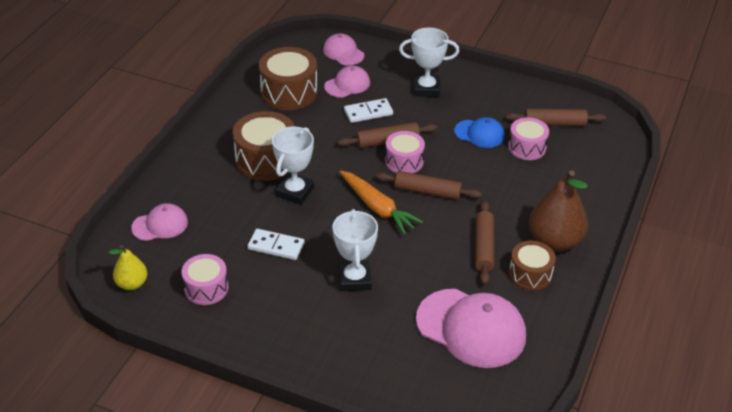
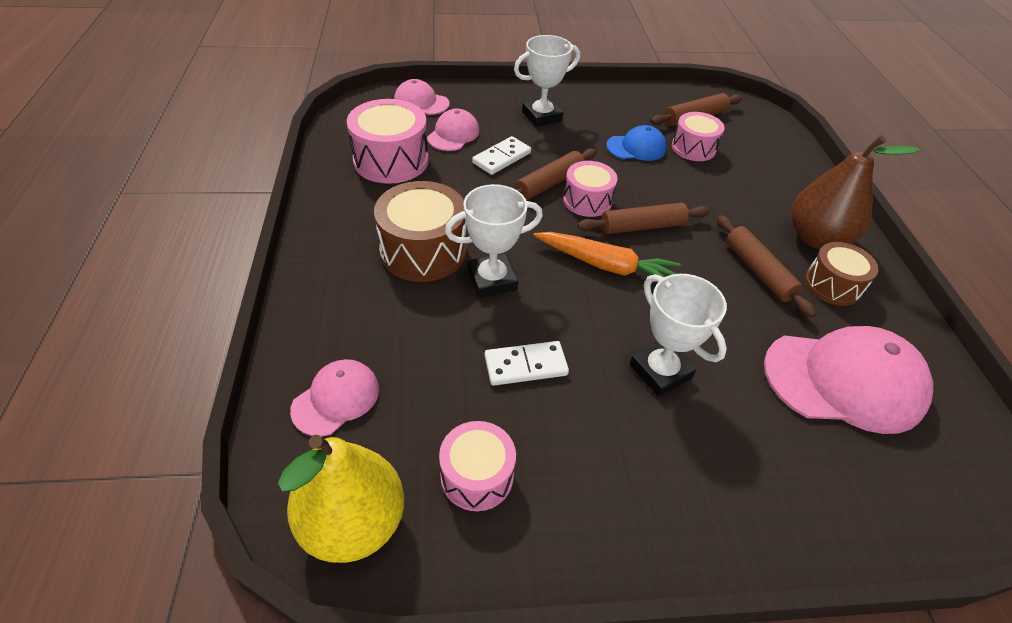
camera: 30 degrees left, 5 degrees up
yellow pear [109,245,147,290] -> yellow pear [278,435,404,563], size x1.80
brown drum [259,47,318,110] -> pink drum [347,99,429,184]
white trophy [272,126,314,205] -> white trophy turned 75 degrees clockwise [445,184,543,298]

